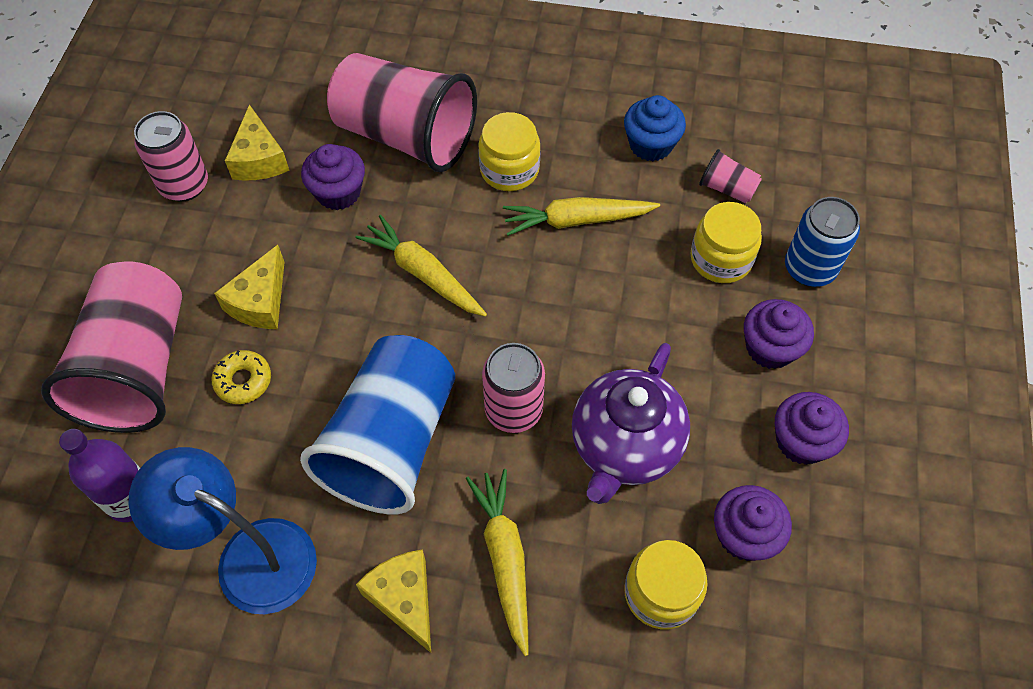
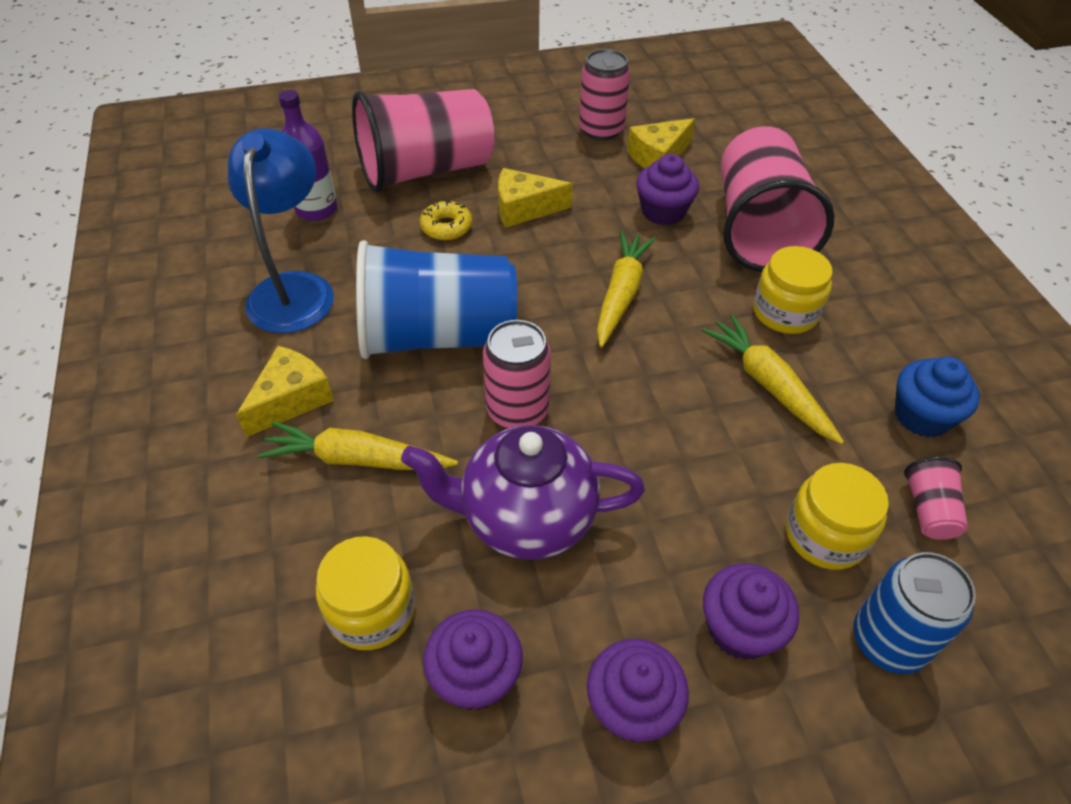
camera: 65 degrees right, 10 degrees down
yellow carrot [466,469,528,656] -> yellow carrot turned 135 degrees counterclockwise [258,421,458,470]

